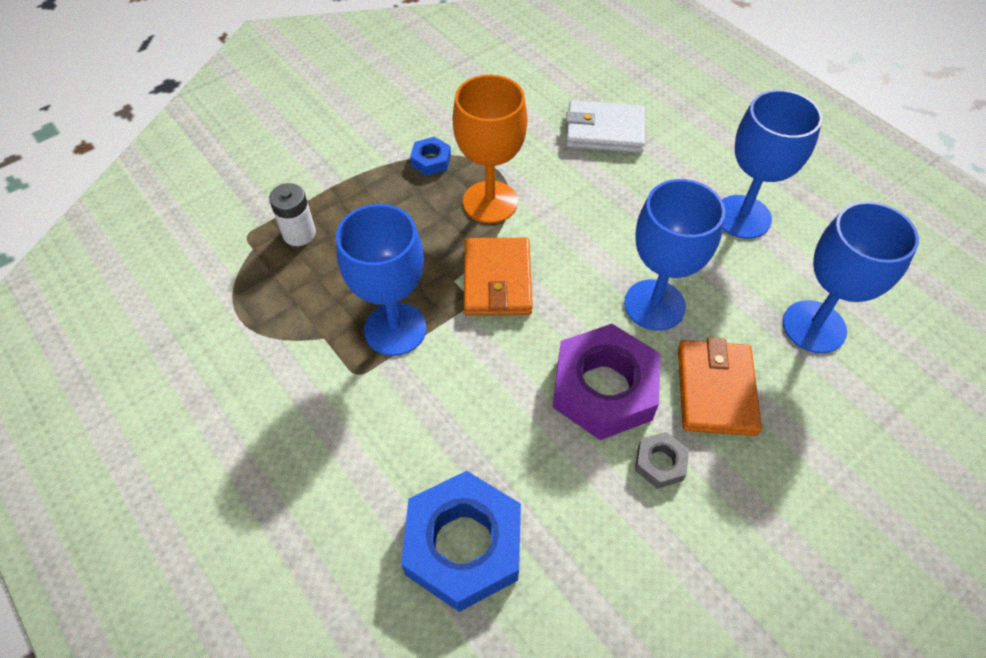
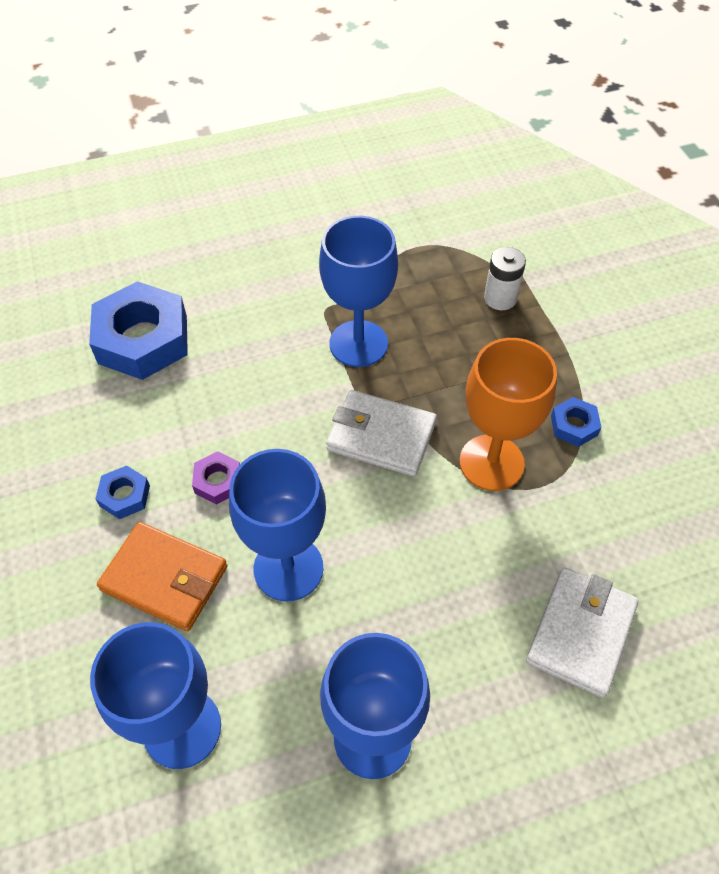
camera: 110 degrees right, 0 degrees up
orange wallet [464,238,533,316] -> white wallet [326,390,437,477]
purple nut [553,324,660,440] -> purple nut [192,451,240,505], size x0.46
grey nut [635,432,689,489] -> blue nut [95,465,150,519]

